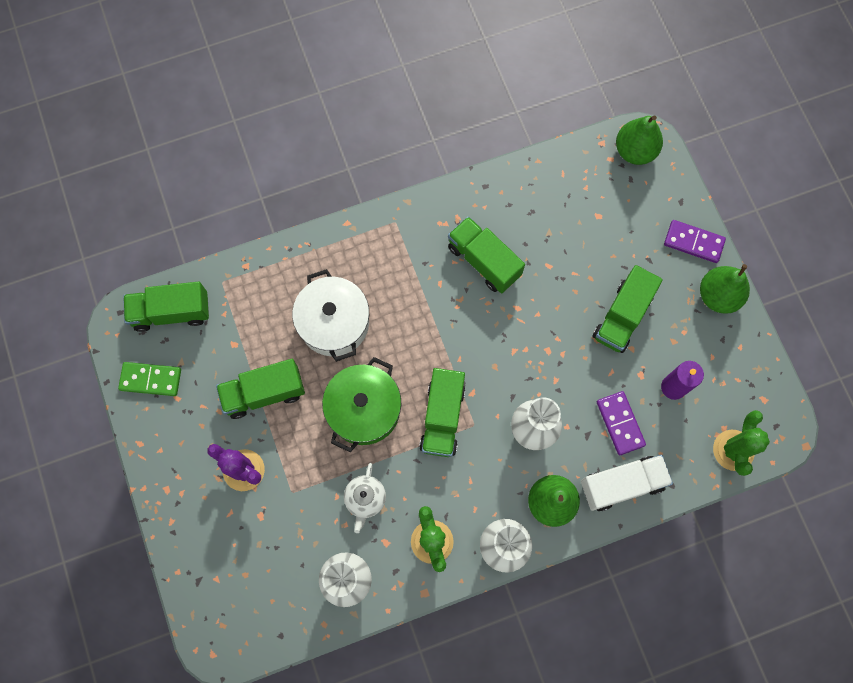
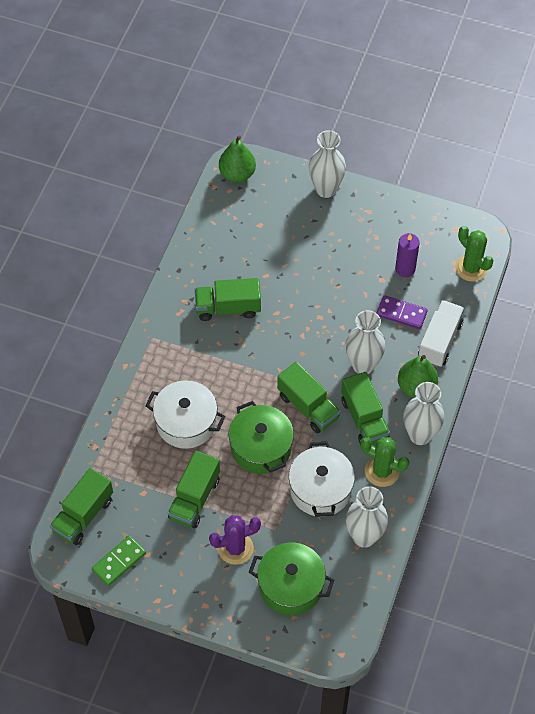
camera: 50 degrees left, 15 degrees down
white teapot [344,463,386,533] -> white pot [289,442,355,517]
green truck [593,265,663,353] -> green truck moved to [341,372,390,445]
purple domino [664,220,726,263] -> white vase [309,130,346,198]
green pear [700,264,750,314] -> none
none -> green pot [249,543,334,615]

